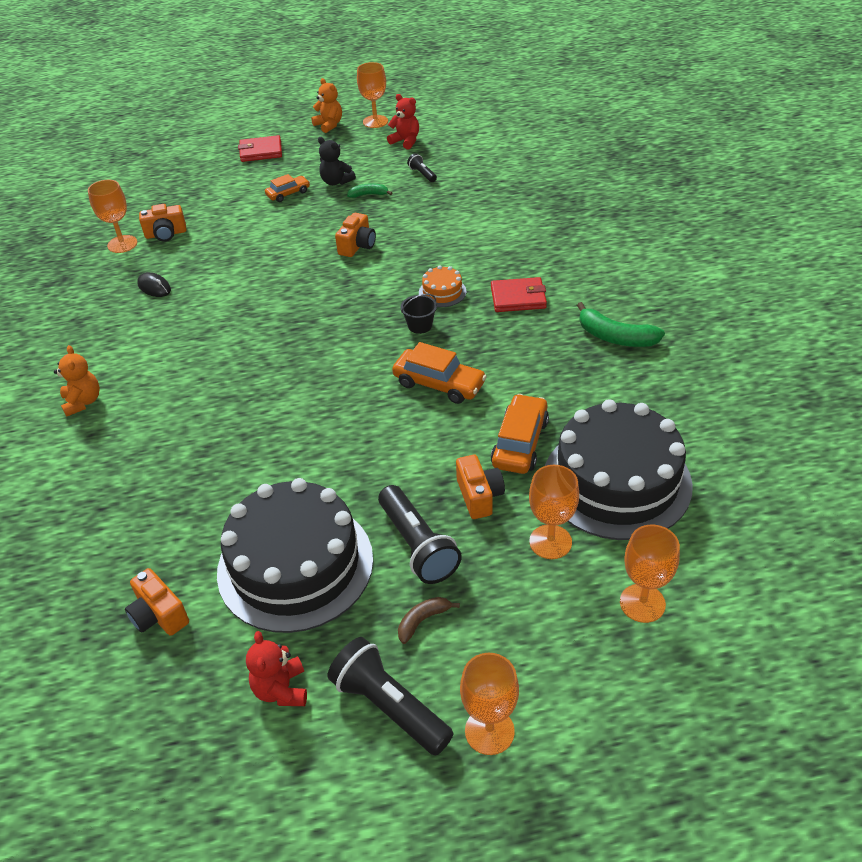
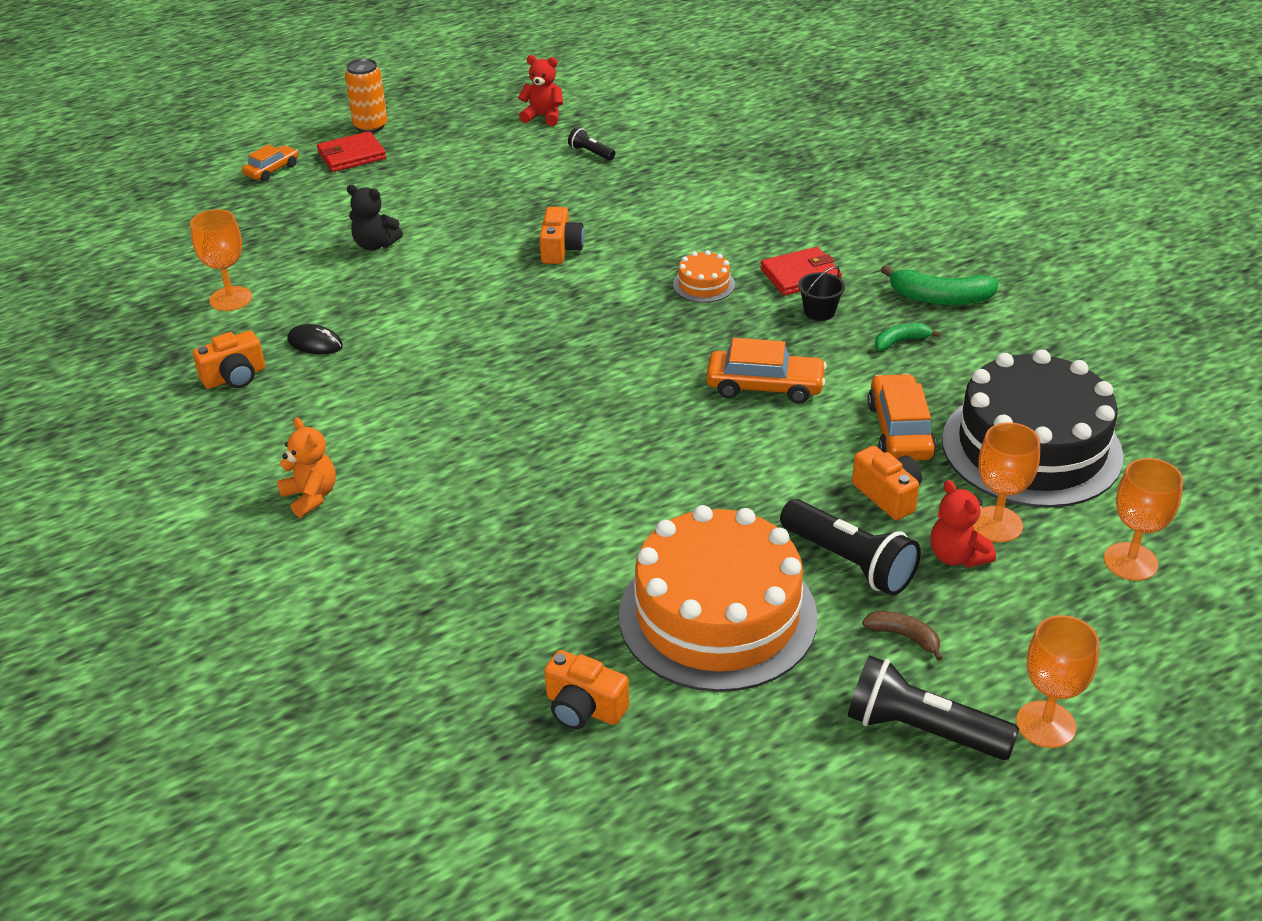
camera: 20 degrees left, 5 degrees down
orange camera [139,204,186,241] -> orange camera moved to [193,330,265,389]
black cake [217,478,373,633] -> orange cake [619,505,818,692]
red teddy bear [246,631,307,706] -> red teddy bear moved to [930,480,996,568]
orange car [265,174,310,202] -> orange car moved to [242,145,298,181]
orange teddy bear [311,78,342,133] -> none
black teddy bear [318,137,356,185] -> black teddy bear moved to [347,185,403,251]
green banana [347,183,392,198] -> green banana moved to [875,323,941,351]
orange goblet [357,62,388,128] -> none
brown banana [398,597,460,644] -> brown banana turned 90 degrees clockwise [862,611,943,661]
black bucket [400,294,437,334] -> black bucket moved to [798,266,845,321]
none -> orange can [345,58,387,133]

